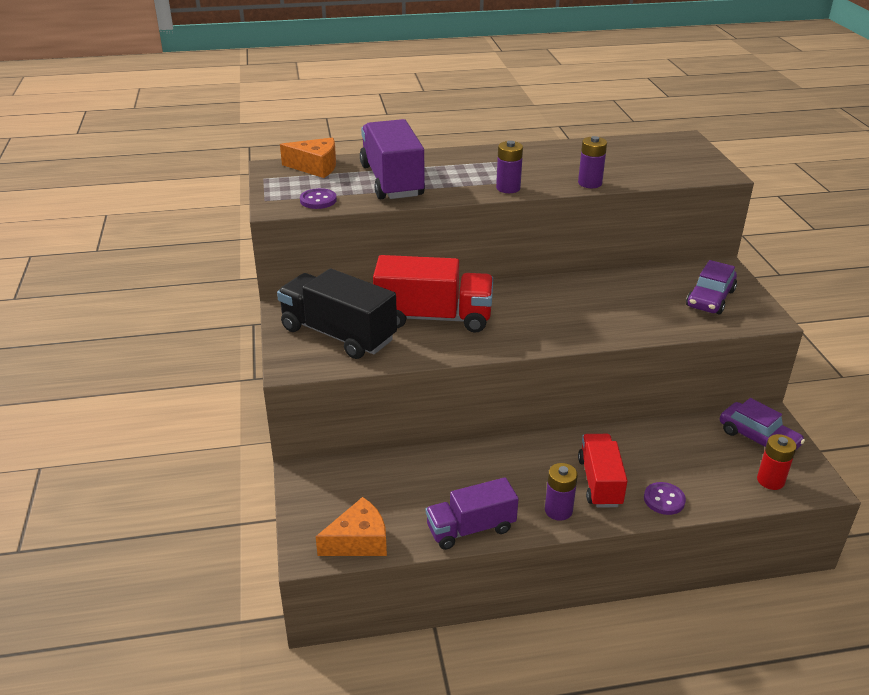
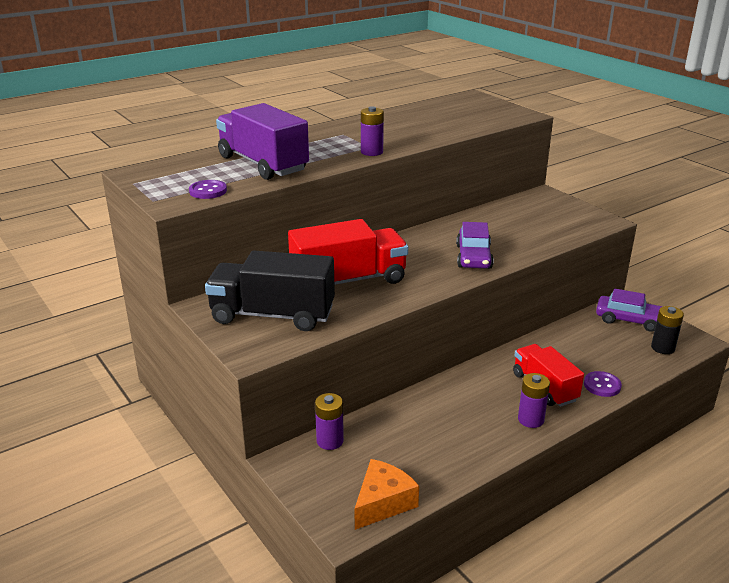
camera: 25 degrees left, 5 degrees down
orange cheese [280,137,336,178] -> none
purple truck [426,477,518,550] -> none
purple battery [578,136,607,188] -> purple battery moved to [315,393,344,450]
purple car [686,260,737,314] -> purple car moved to [456,222,494,269]
red battery [757,434,797,490] -> black battery [651,306,684,354]

